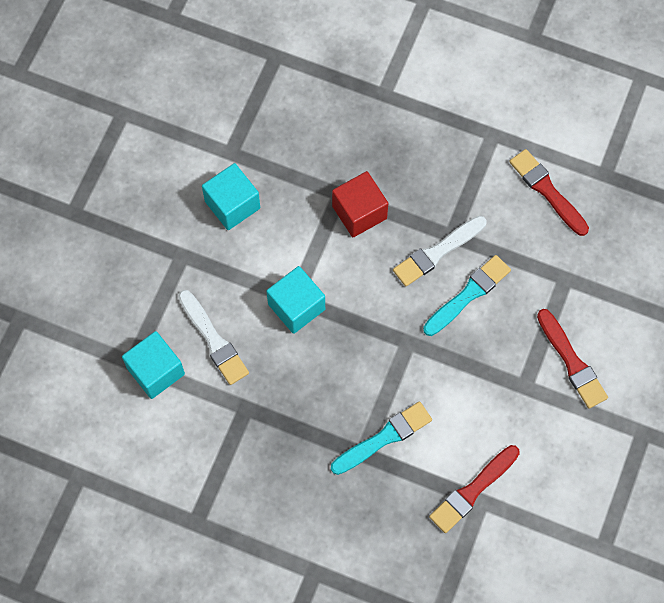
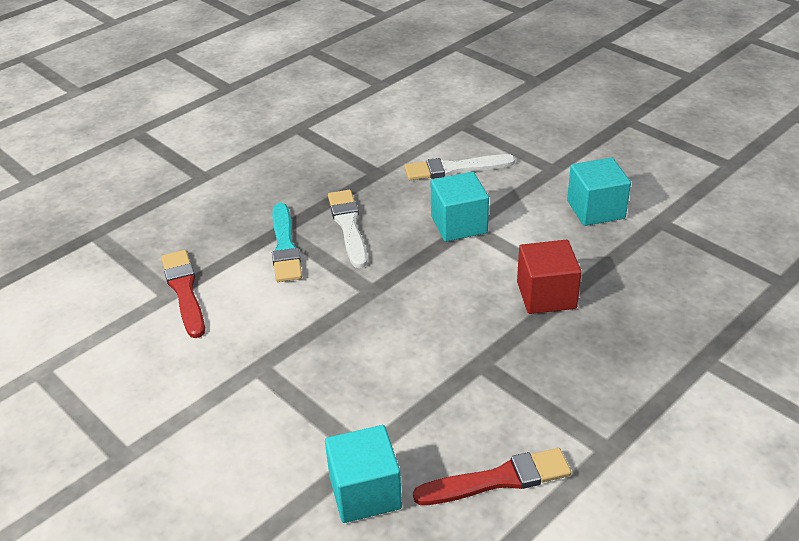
camera: 115 degrees right, 30 degrees down
turquoise cube [122,331,185,399] -> turquoise cube moved to [325,425,402,523]
white brush [393,216,486,286] -> white brush moved to [328,190,367,268]
turquoise brush [423,255,511,336] -> none
red brush [537,309,608,408] -> none

